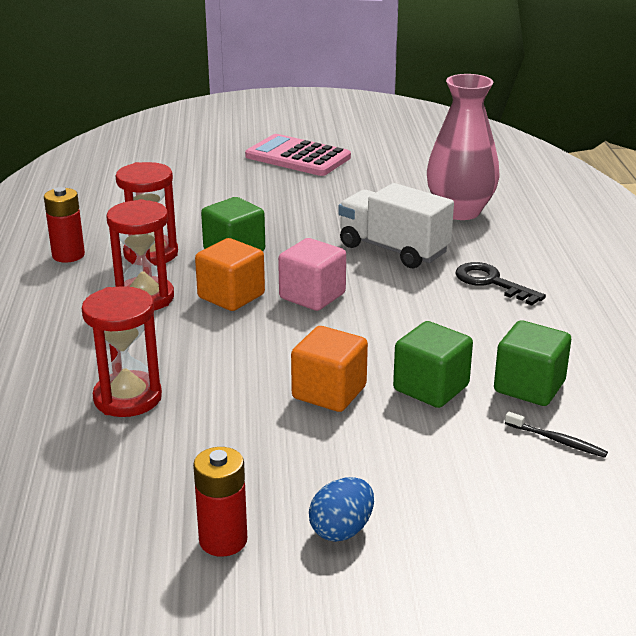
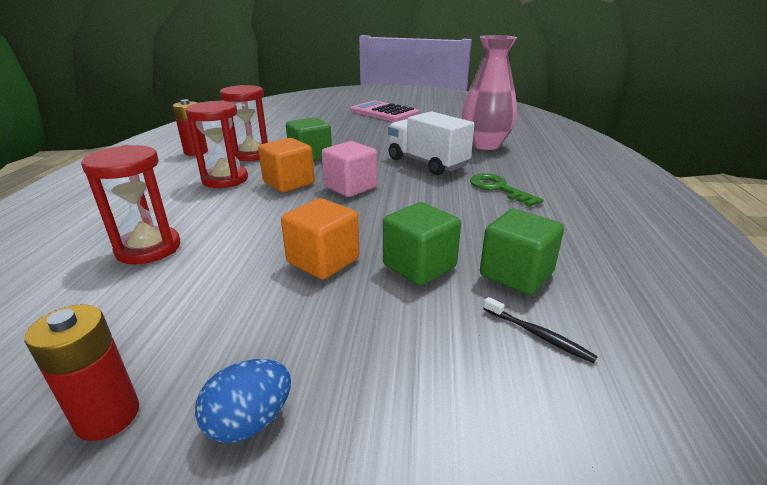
camera: 10 degrees right, 0 degrees up
black key [455,262,546,306] -> green key [470,173,543,207]

